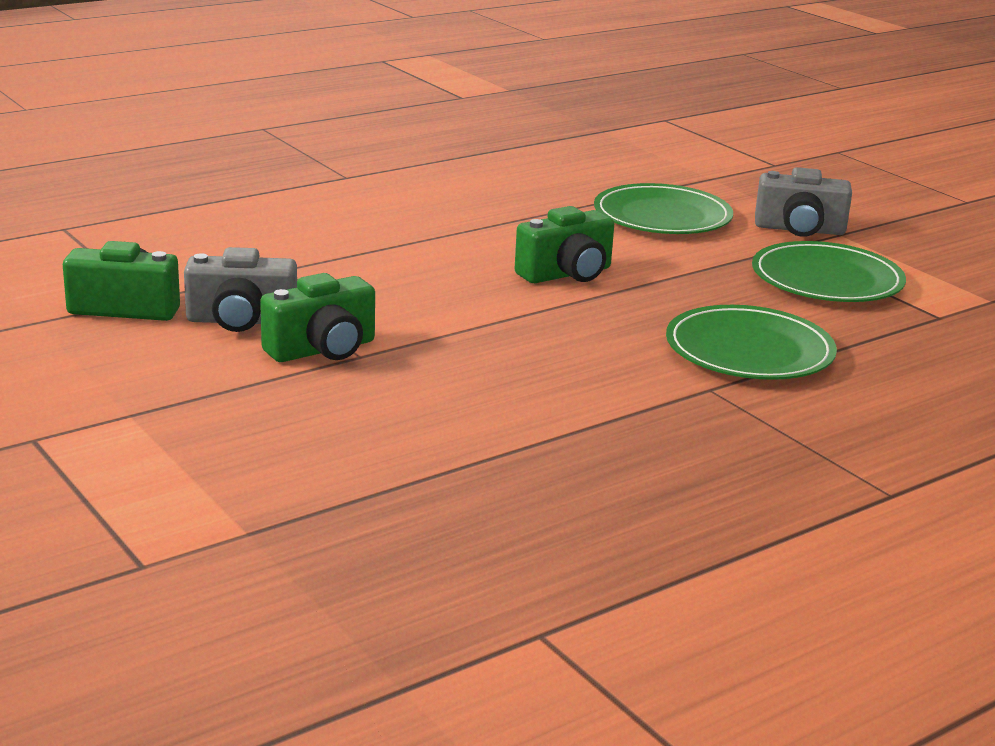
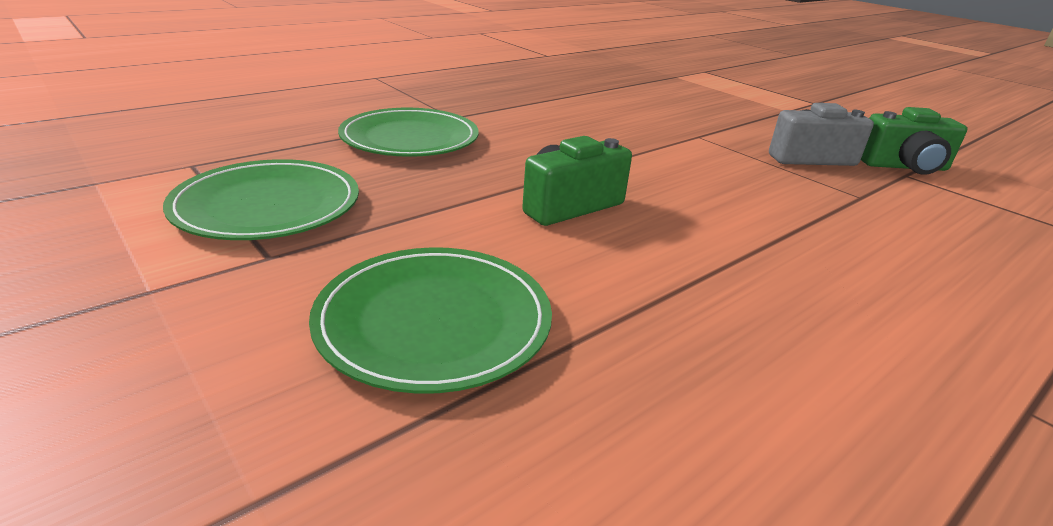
camera: 175 degrees right, 5 degrees up
green camera [260,273,375,362] -> none
grey camera [755,167,852,237] -> none

